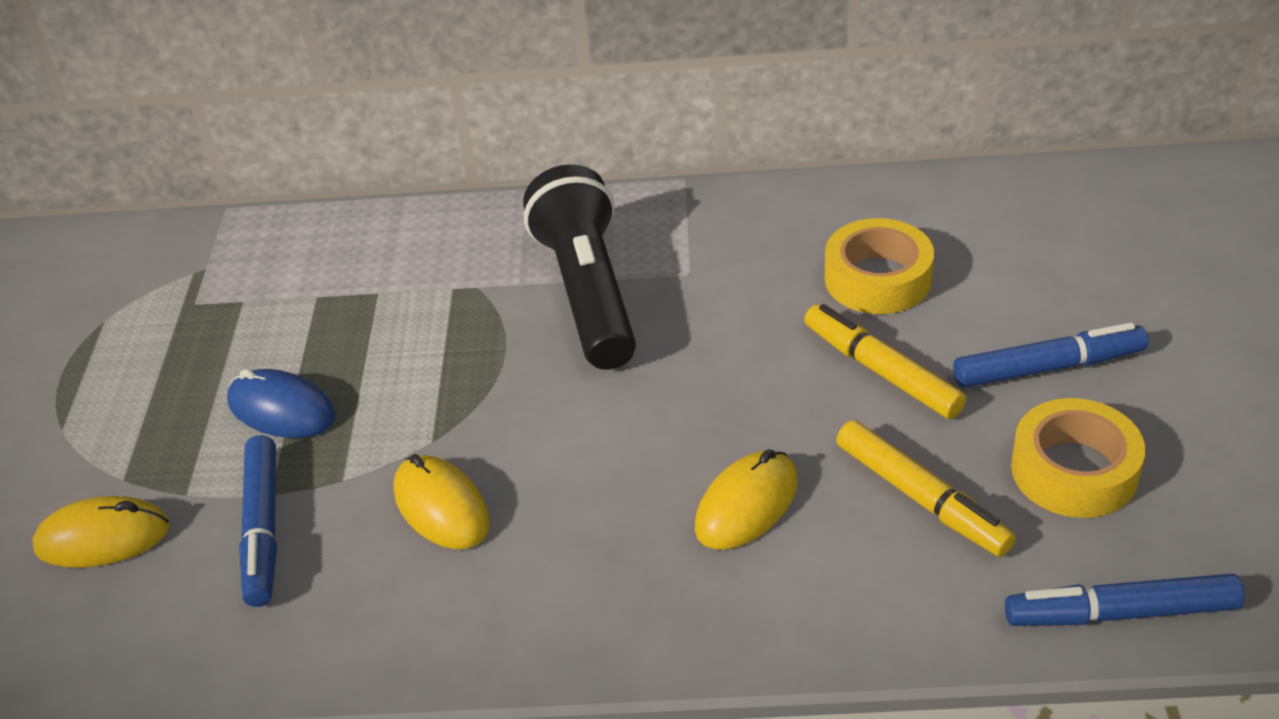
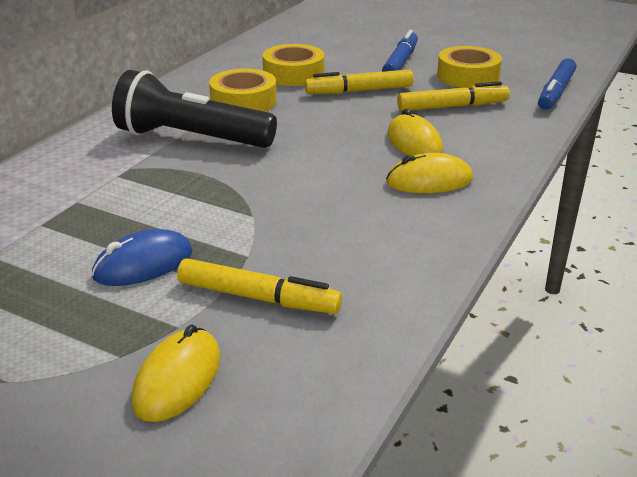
camera: 65 degrees left, 10 degrees down
blue marker [239,435,277,607] -> yellow marker [177,258,342,314]
yellow mouse [394,454,490,549] -> yellow mouse moved to [386,153,473,193]
none -> yellow tape [209,69,277,112]

